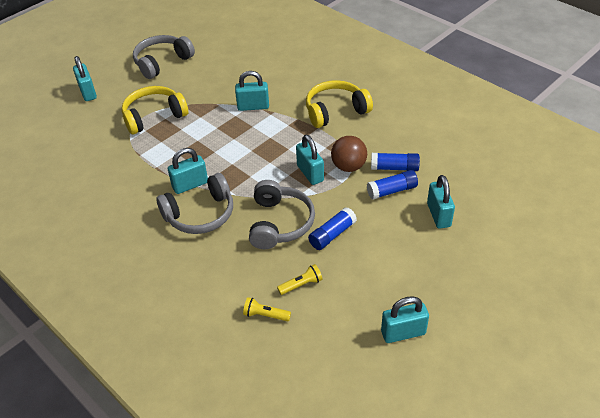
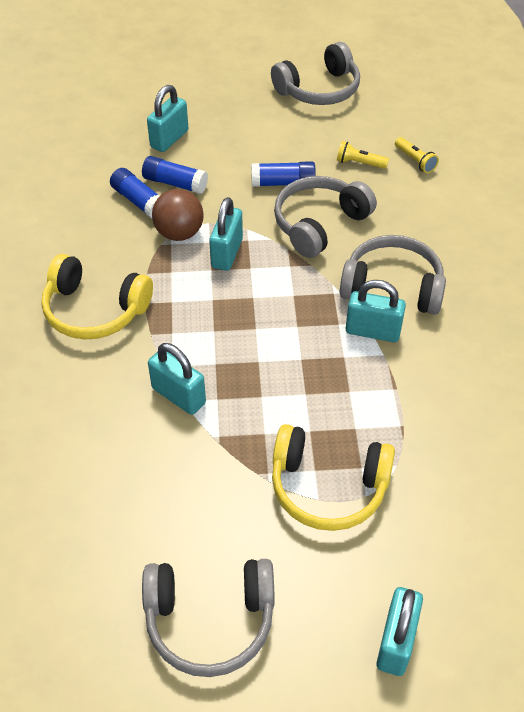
camera: 140 degrees left, 5 degrees up
turquoise padlock [381,296,429,343] -> grey headphones [271,42,360,105]

